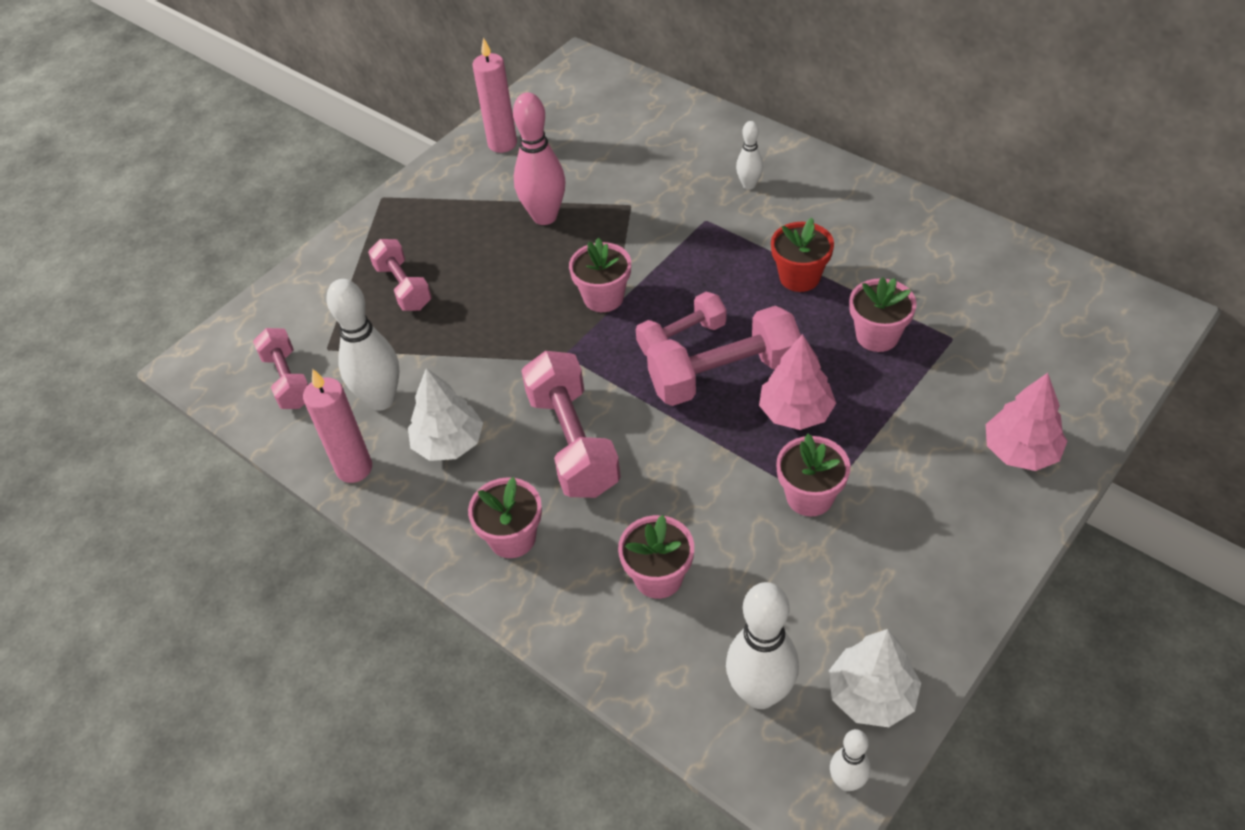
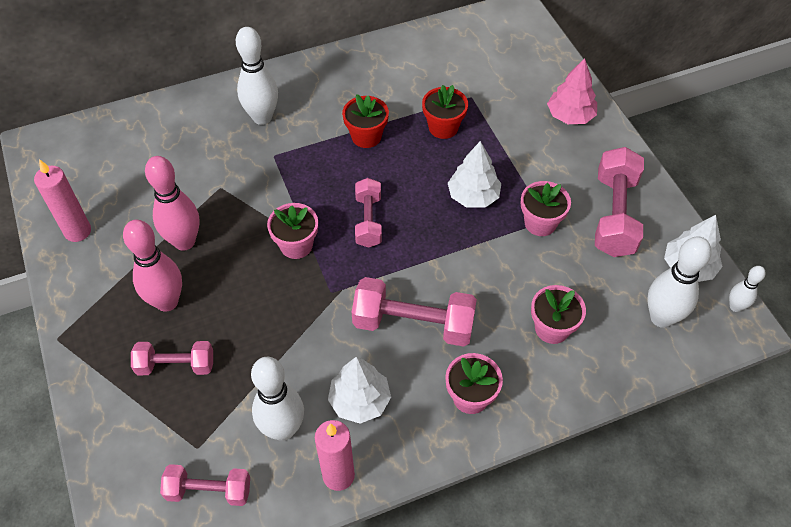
camera: 65 degrees left, 5 degrees up
pink dumbbell [647,306,801,406] -> pink dumbbell moved to [595,147,644,257]
white bowling pin [736,121,763,190] -> white bowling pin [236,27,278,125], size x1.87
pink tree [759,334,836,430] -> white tree [448,141,501,208]
pink flower pot [849,277,917,352] -> red flower pot [422,85,468,139]
none -> pink bowling pin [123,220,182,312]

